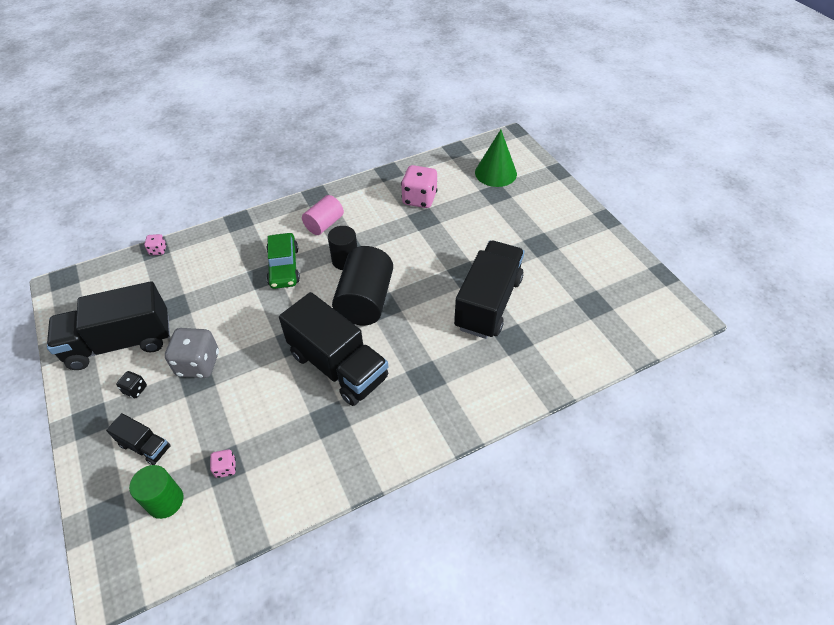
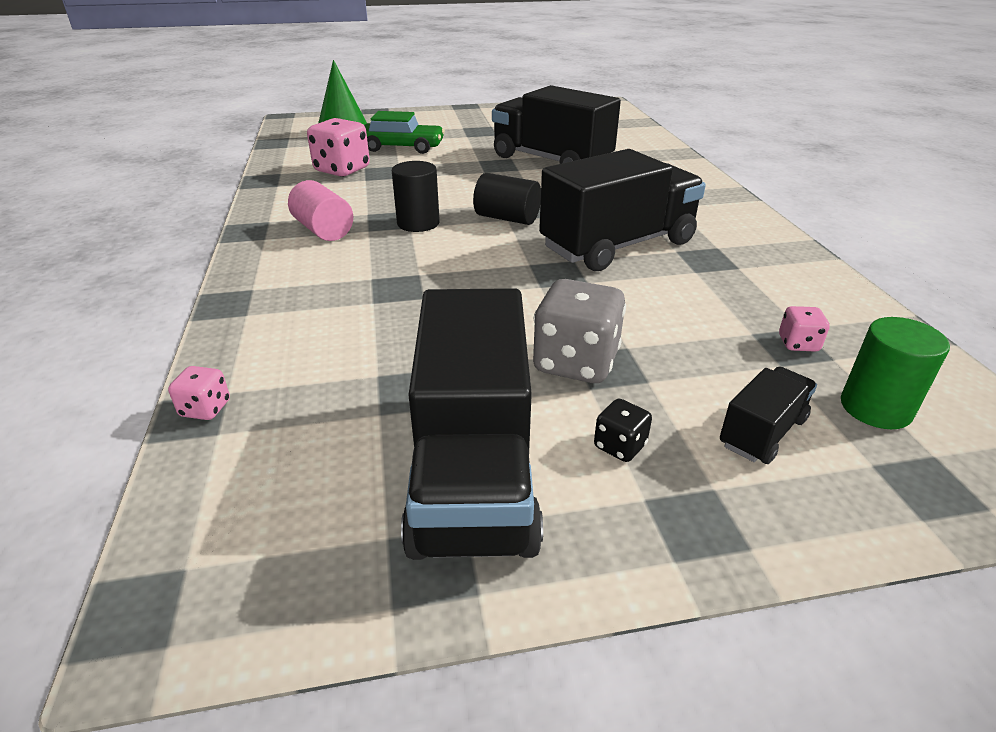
camera: 75 degrees left, 15 degrees down
green car [266,233,300,289] -> green car moved to [364,111,445,154]
black cylinder [332,246,393,325] -> black cylinder [473,173,541,225], size x0.60

